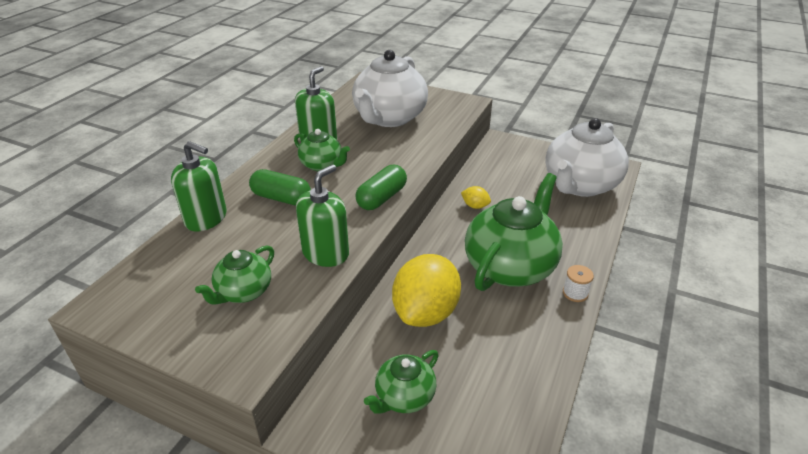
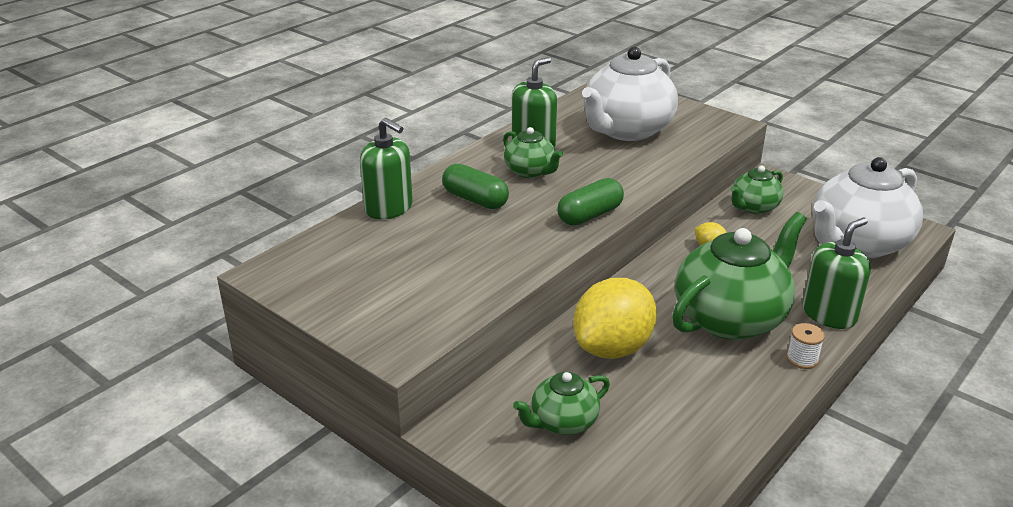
camera: 15 degrees right, 5 degrees down
green teapot [195,246,274,305] -> green teapot moved to [730,166,784,214]
green soap dispenser [296,164,349,267] -> green soap dispenser moved to [803,217,871,329]

